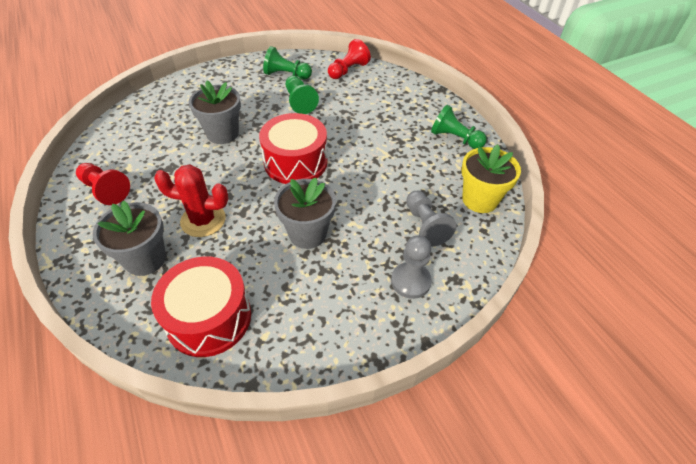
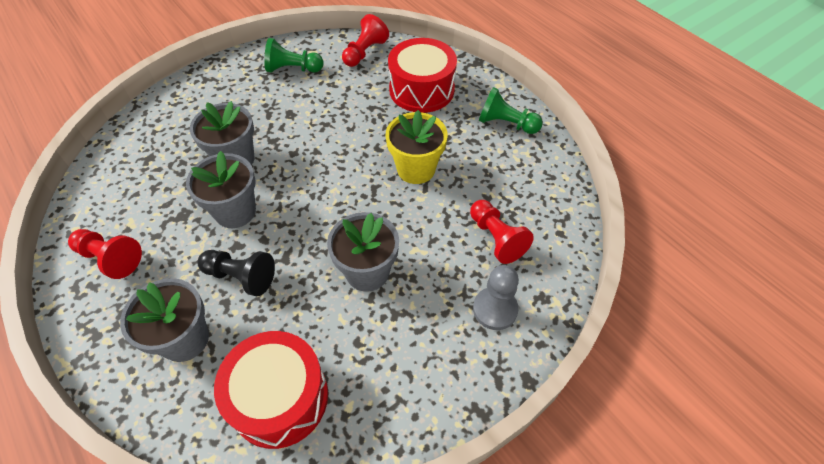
camera: 10 degrees left, 5 degrees up
red cactus [154,164,228,237] -> black pawn [197,250,275,296]
red drum [259,113,328,184] -> red drum moved to [388,38,457,113]
green pawn [286,76,319,114] -> none
grey pawn [406,191,457,247] -> red pawn [470,200,534,264]
yellow flower pot [461,144,521,213] -> yellow flower pot moved to [386,110,448,184]
none -> grey flower pot [186,151,256,228]

